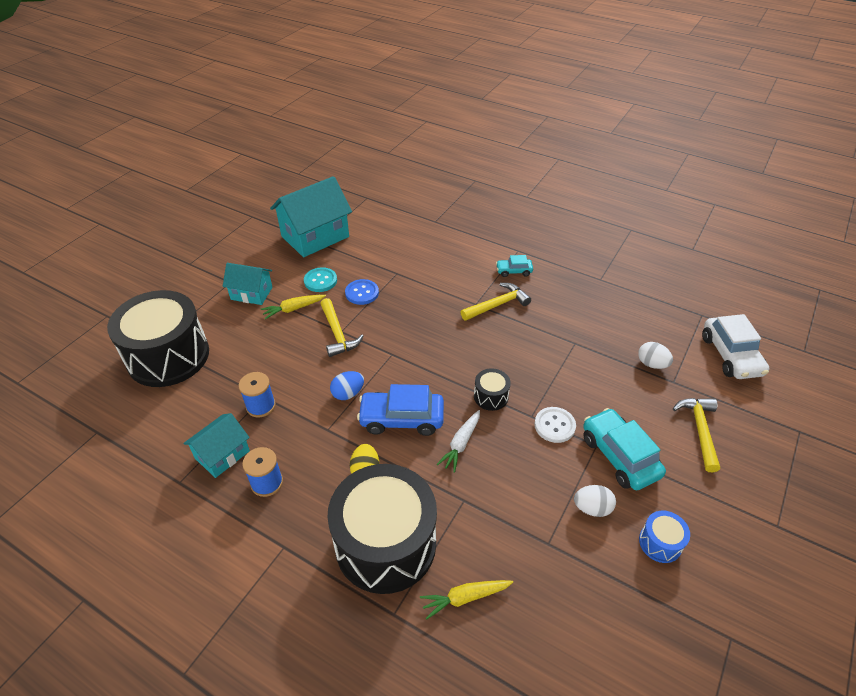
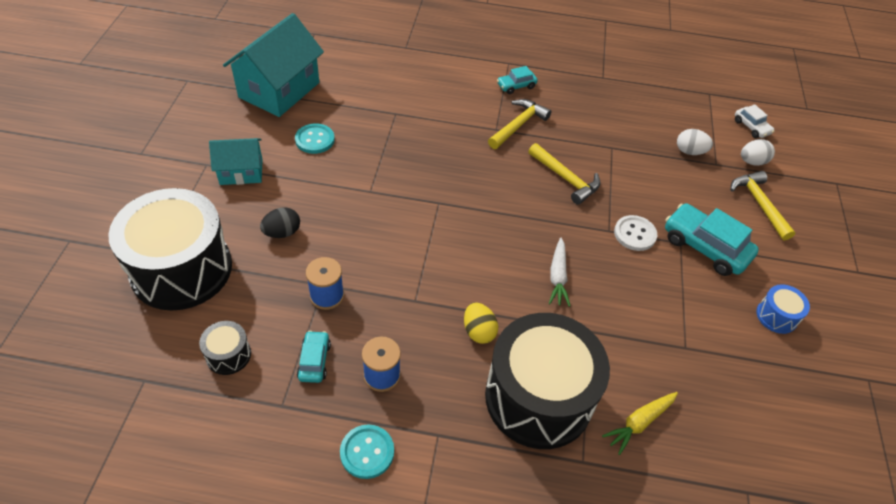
camera: 25 degrees left, 5 degrees up
turquoise house [183,413,250,478] -> turquoise car [297,331,331,383]
yellow carrot [261,295,326,320] -> none
yellow hammer [320,298,364,357] -> yellow hammer moved to [528,143,600,205]
blue egg [330,371,364,400] -> none
blue button [345,279,379,305] -> none
blue car [357,384,444,436] -> none
black drum [474,368,511,411] -> black drum moved to [199,321,251,375]
white egg [574,485,616,517] -> white egg moved to [741,139,775,166]
white car [702,314,769,379] -> white car [735,104,775,138], size x0.53
none -> black egg [260,207,300,238]
none -> turquoise button [340,425,394,479]

